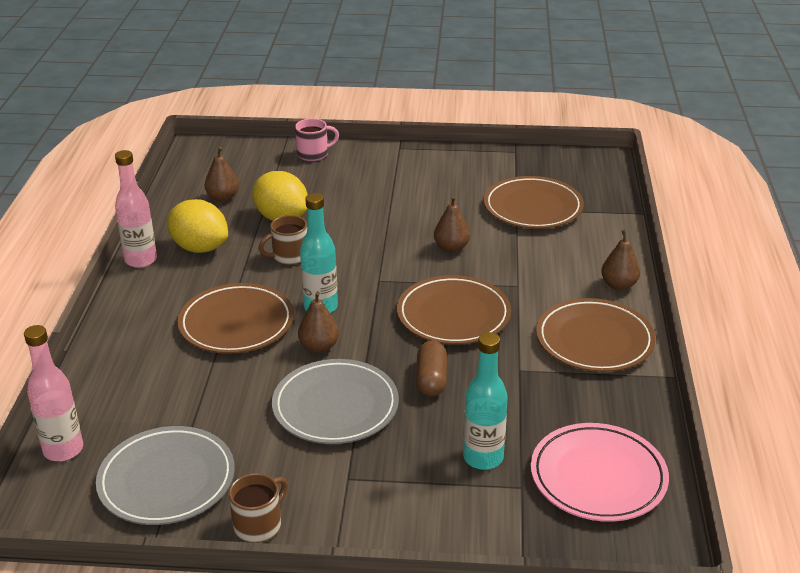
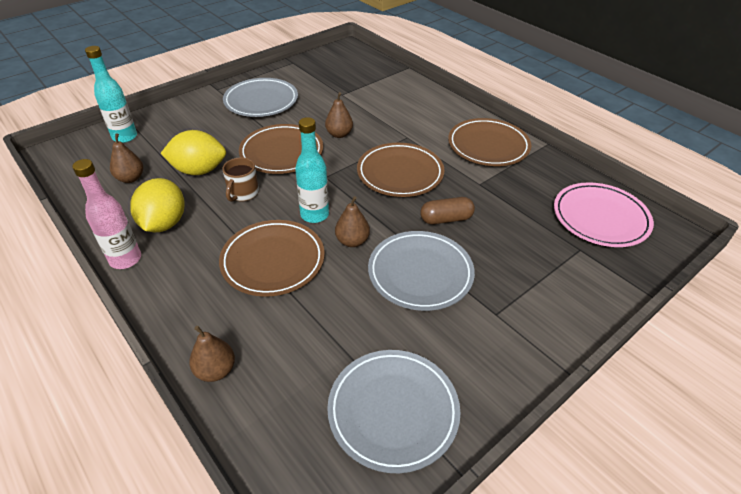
camera: 45 degrees left, 10 degrees up
pink bottle [24,325,83,461] -> none
yellow lemon [167,199,228,253] -> yellow lemon turned 75 degrees counterclockwise [130,178,185,232]
brown mug [229,473,288,543] -> none
pink mug [295,118,339,161] -> none
brown capsule [416,340,447,397] -> brown capsule turned 60 degrees counterclockwise [420,197,475,224]
turquoise bottle [463,332,508,470] -> turquoise bottle moved to [85,46,137,143]
brown plate [484,176,584,229] -> brown plate moved to [239,124,323,174]
brown pear [601,229,640,290] -> brown pear moved to [189,326,235,382]
none -> grey plate [223,78,298,117]

